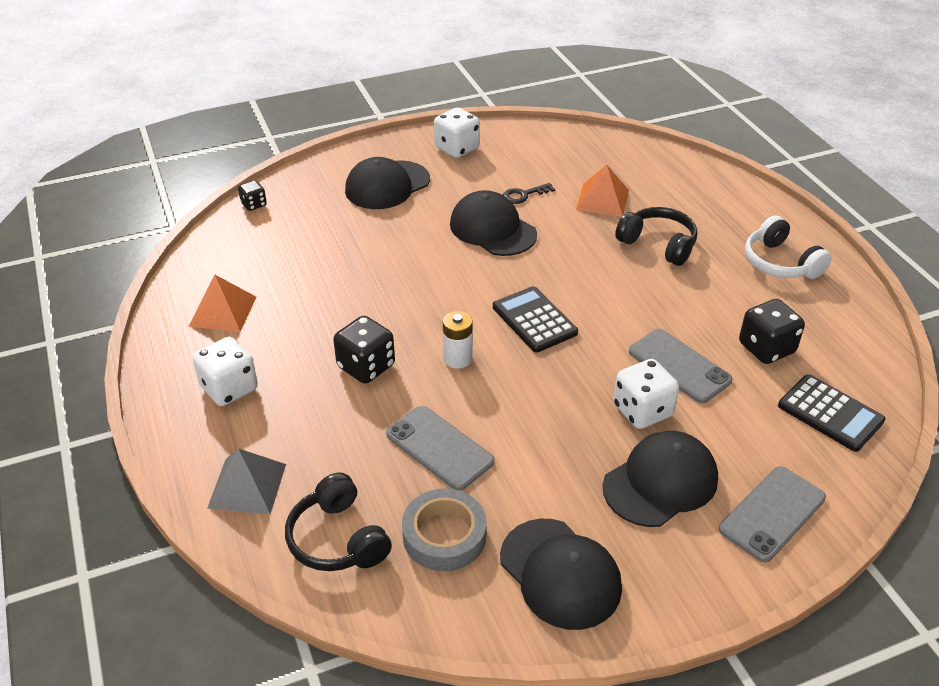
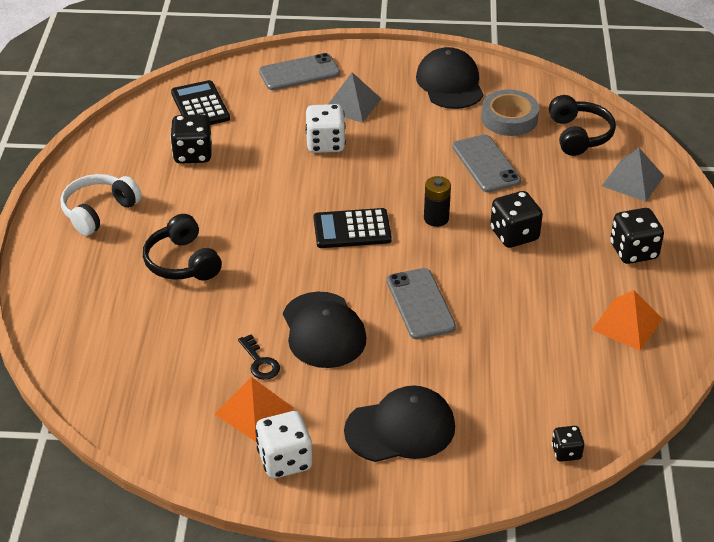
camera: 155 degrees left, 0 degrees up
white dice [193,337,258,406] -> black dice [610,208,664,264]
white battery [443,311,473,369] -> black battery [424,176,451,227]
black calculator [493,286,578,352] -> black calculator turned 90 degrees clockwise [314,208,392,248]
black key [503,183,555,204] -> black key turned 60 degrees clockwise [238,334,280,380]
orange pyramid [576,164,629,217] -> orange pyramid moved to [214,377,294,442]
black cap [603,431,718,527] -> grey pyramid [328,72,381,123]
grey phone [629,329,733,403] -> grey phone moved to [387,268,456,340]
white headphones [745,215,832,279] -> white headphones turned 135 degrees counterclockwise [60,174,142,236]

